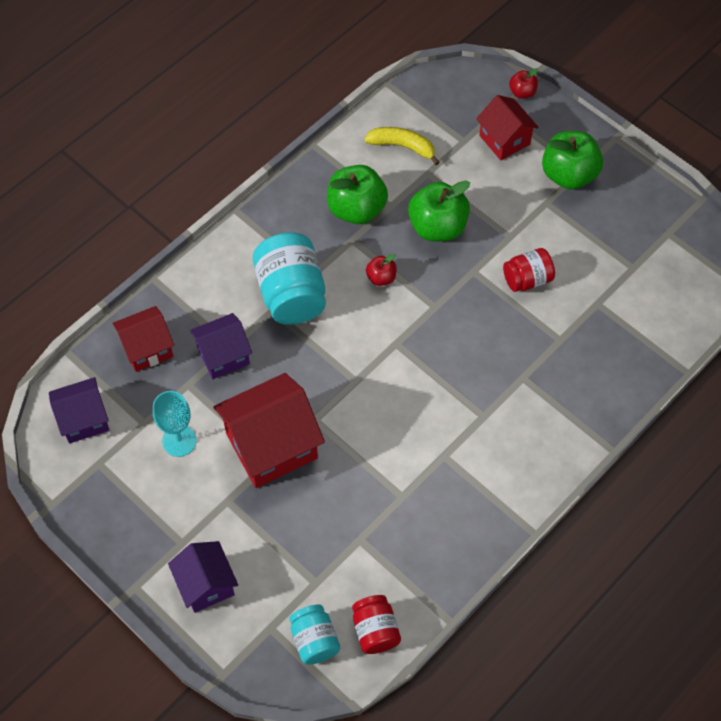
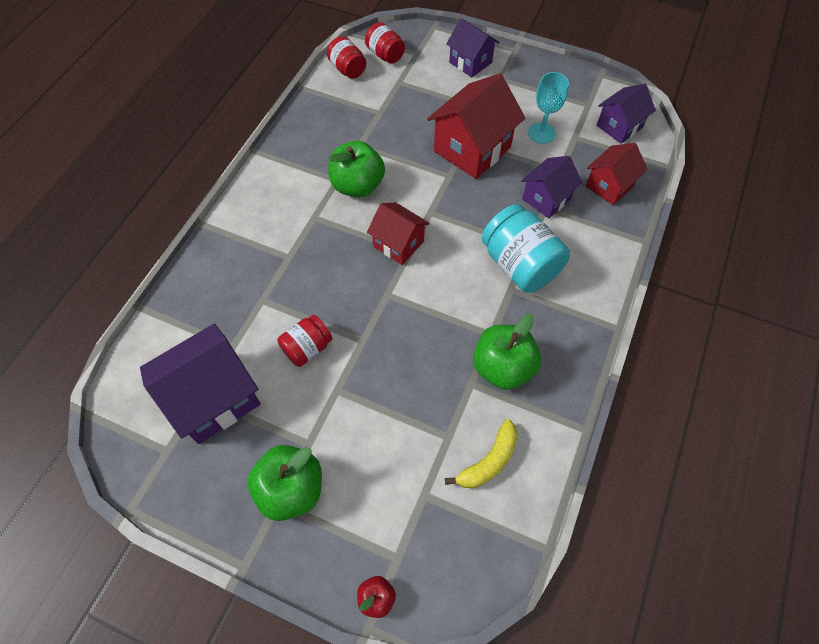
camera: 160 degrees right, 0 degrees up
turquoise jar [290,605,340,665] -> red jar [365,22,405,63]
yellow banana [364,127,440,165] -> yellow banana turned 45 degrees counterclockwise [445,419,518,488]
red apple [366,254,397,286] -> none
green apple [408,181,470,241] -> green apple moved to [329,141,385,197]
red house [476,95,539,160] -> red house moved to [367,202,430,265]
none -> purple house [140,324,261,444]

